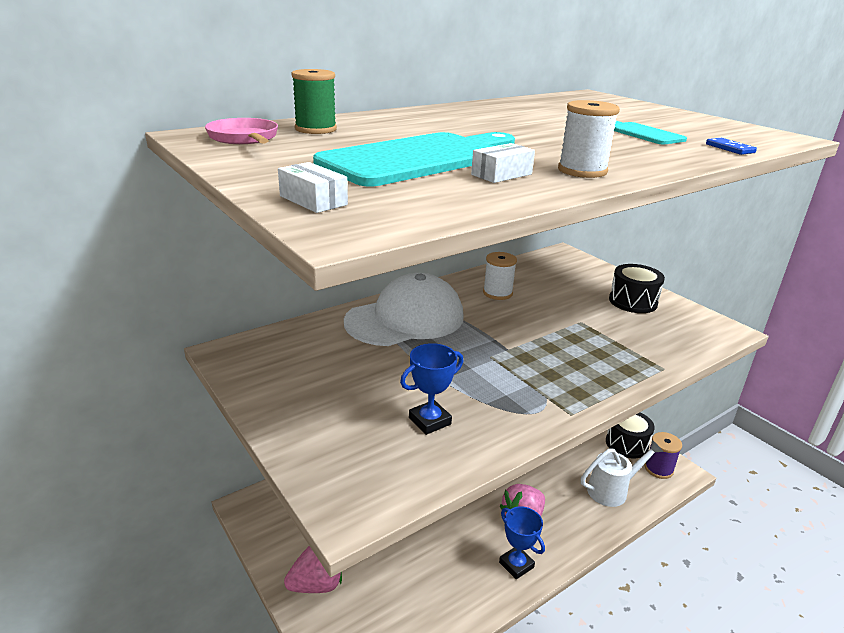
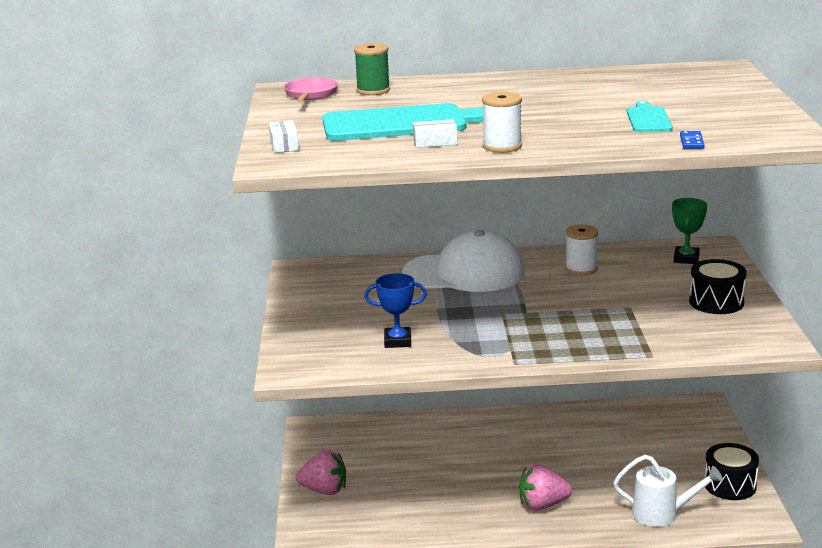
camera: 35 degrees right, 5 degrees down
blue trophy [499,506,545,580] -> none
purple spool [645,432,682,479] -> none
none -> green trophy [672,198,707,264]

